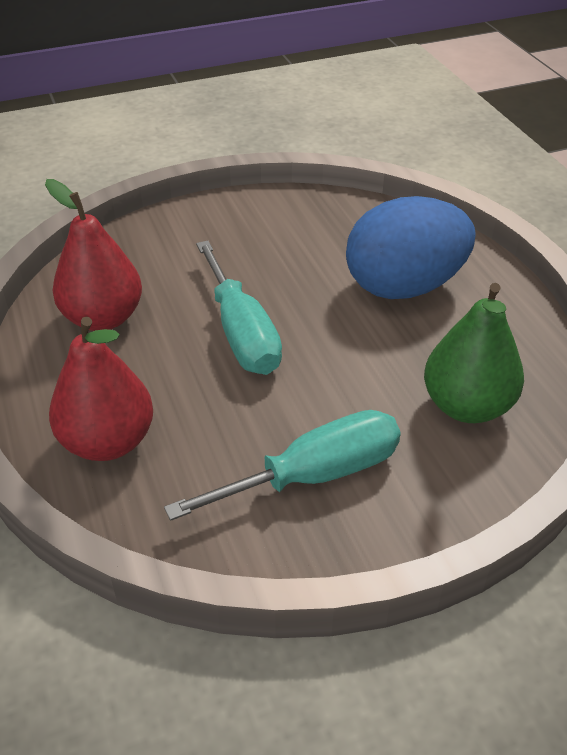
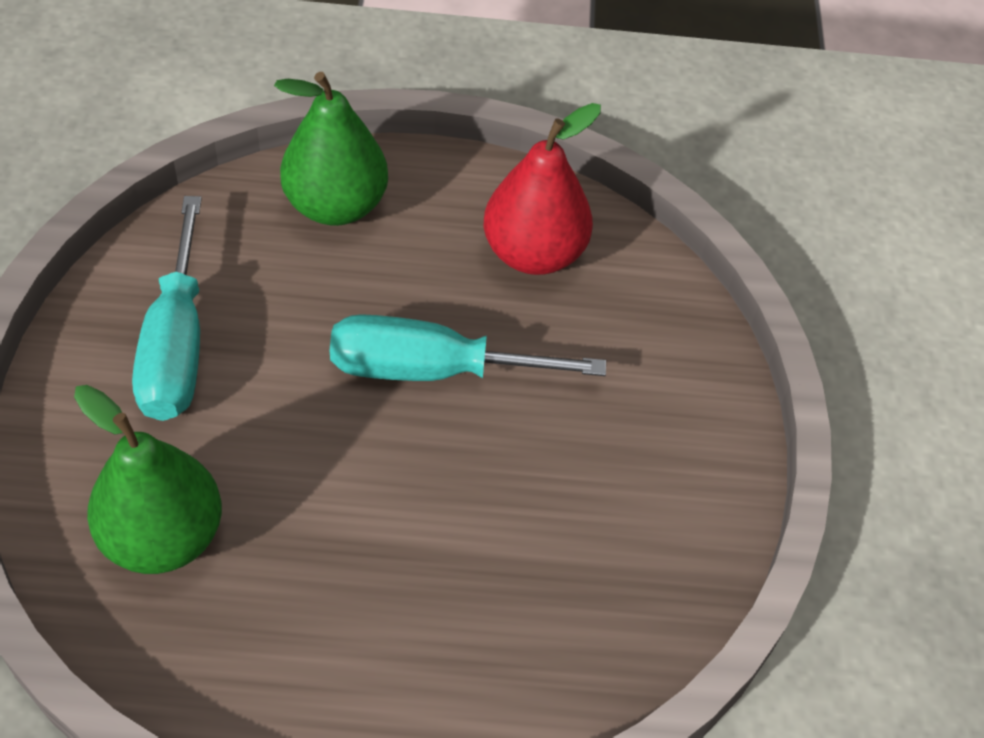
camera: 110 degrees right, 10 degrees up
red pear [49,317,153,461] -> green pear [274,72,388,226]
blue egg [346,196,476,299] -> none

